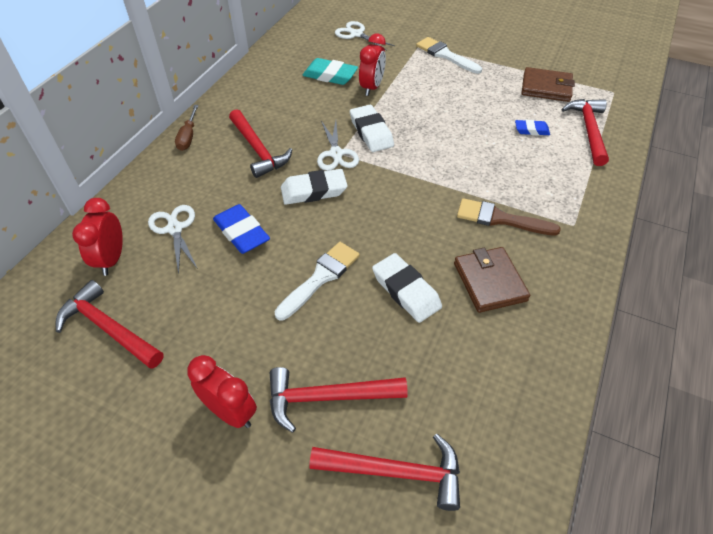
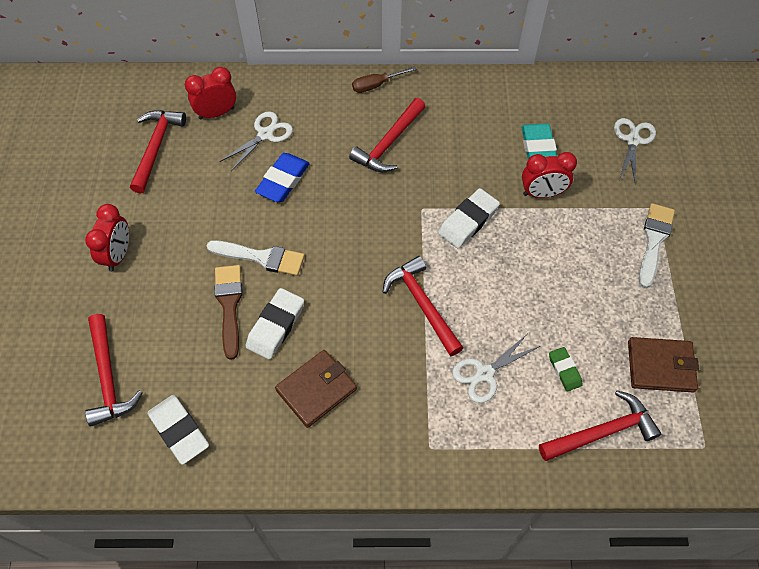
camera: 65 degrees right, 10 degrees up
red hammer [270,367,408,433] -> red hammer moved to [383,256,464,356]
white eraser [281,169,348,205] -> white eraser moved to [147,395,209,465]
white scissors [317,121,359,171] -> white scissors moved to [452,334,540,403]
brown brush [457,198,561,236] -> brown brush moved to [215,265,243,360]
blue eraser [515,120,550,136] -> green eraser [549,347,583,392]
brown wallet [521,67,575,102] -> brown wallet turned 75 degrees counterclockwise [628,337,699,392]

